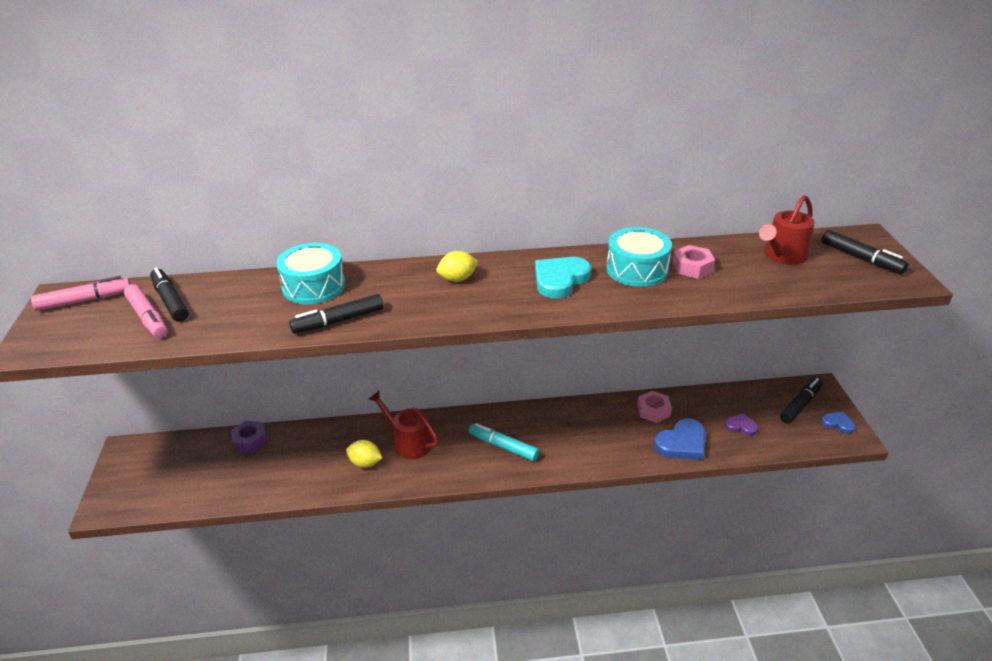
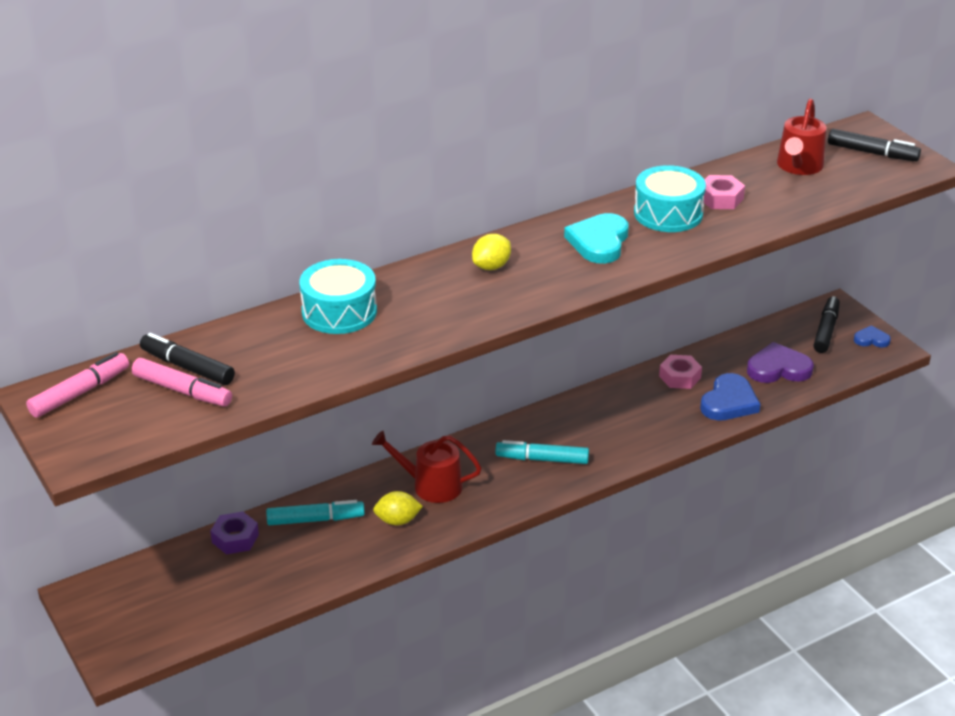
camera: 25 degrees left, 0 degrees up
black marker [289,294,383,334] -> none
purple heart [725,413,758,436] -> purple heart [747,342,814,383], size x1.80
none -> turquoise marker [266,500,365,525]

